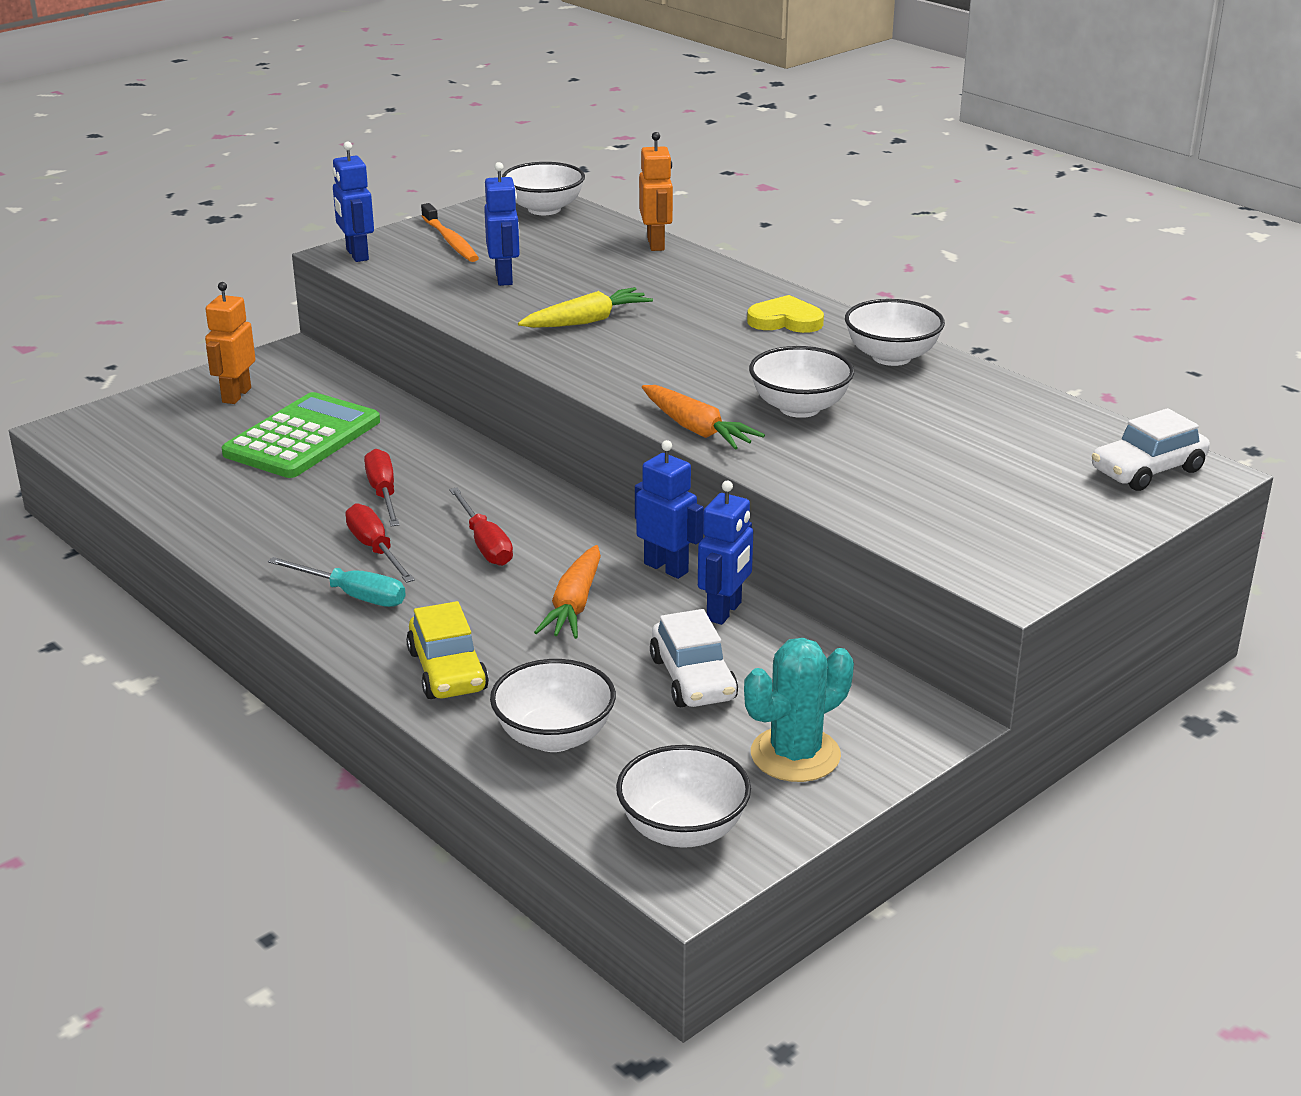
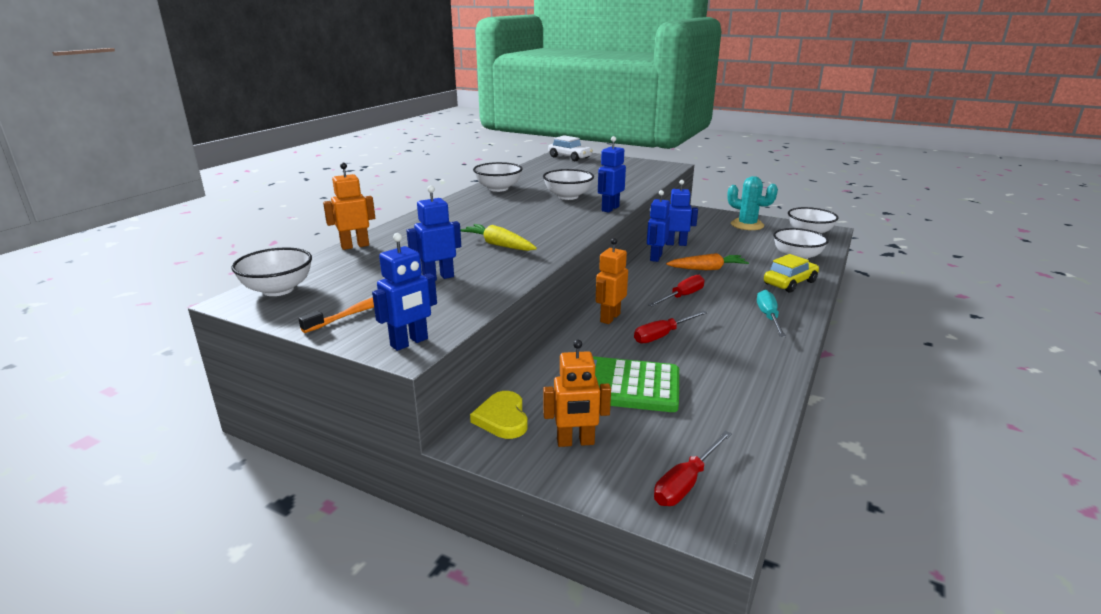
camera: 110 degrees left, 5 degrees down
red screwdriver [345,503,415,583] -> red screwdriver moved to [654,431,732,506]
orange carrot [642,385,765,450] -> blue robot [598,136,626,213]
white car [650,609,738,707] -> none
yellow heart [747,295,824,333] -> yellow heart moved to [470,391,528,439]
none -> orange robot [596,238,628,324]

